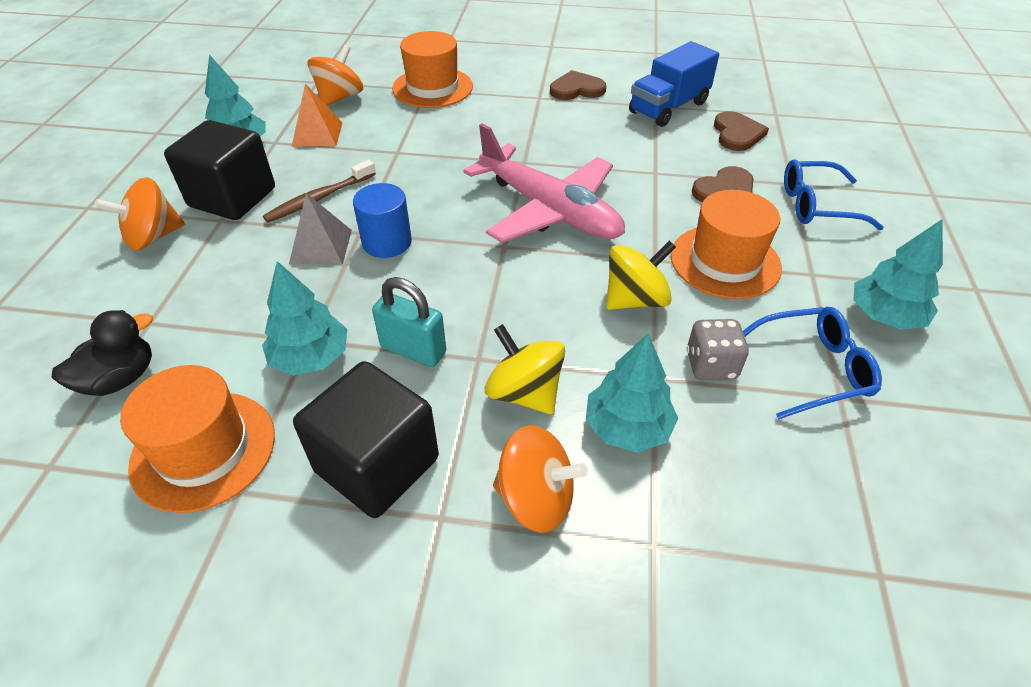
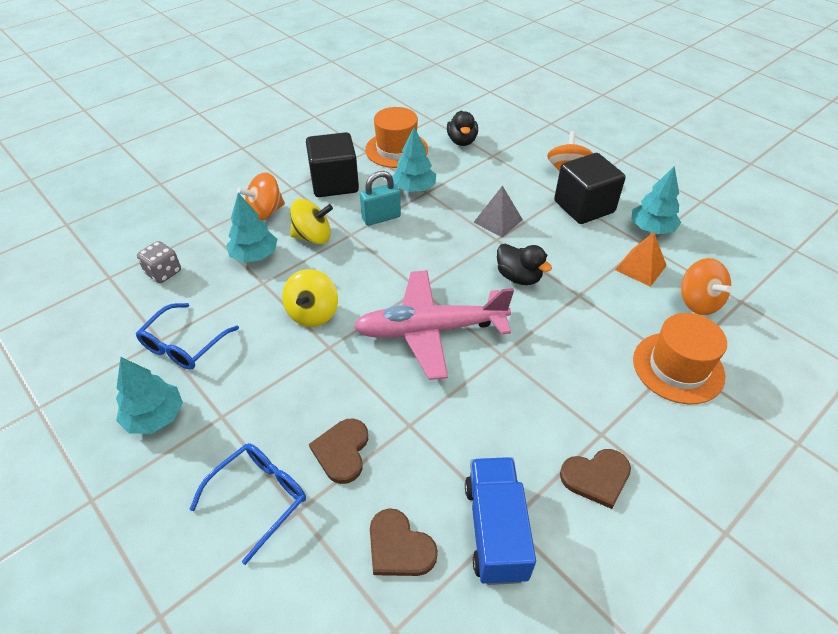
camera: 130 degrees right, 0 degrees up
brown toothbrush [263,160,376,223] -> none
blue cylinder [353,183,412,258] -> none
brown heart [550,70,606,100] -> brown heart turned 45 degrees clockwise [560,449,631,509]
orange hat [671,190,782,299] -> none
grey dice [686,319,749,380] -> grey dice moved to [137,241,181,283]
none -> black duck [497,244,552,285]

